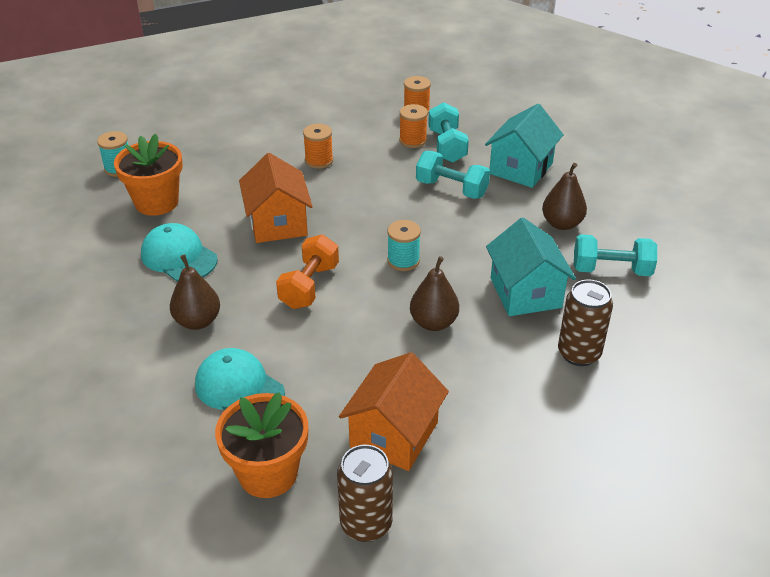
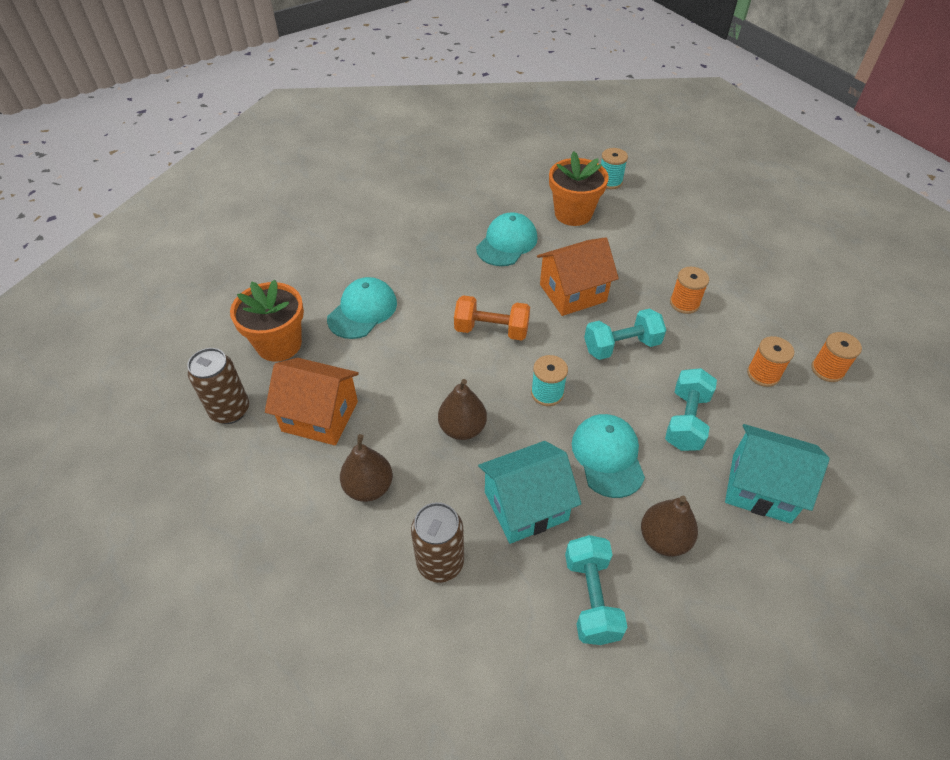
camera: 80 degrees right, 10 degrees up
brown pear [170,255,220,330] -> brown pear moved to [340,434,393,502]
turquoise dumbbell [428,102,469,163] -> turquoise dumbbell moved to [584,308,666,360]
none -> turquoise cap [572,414,645,498]

